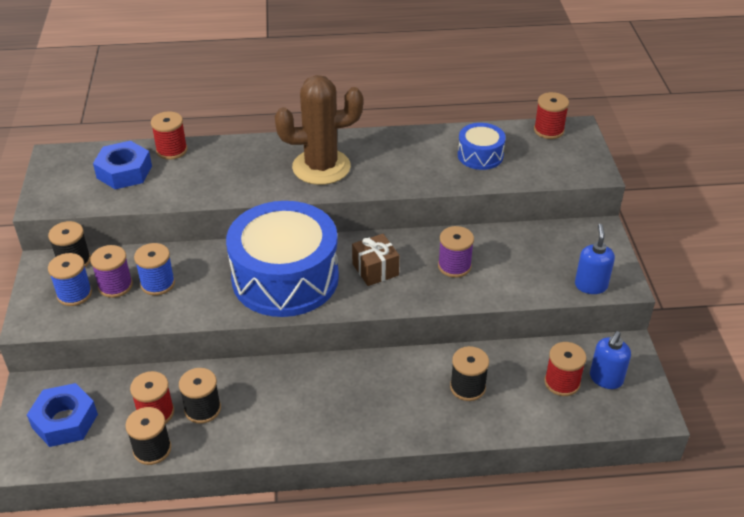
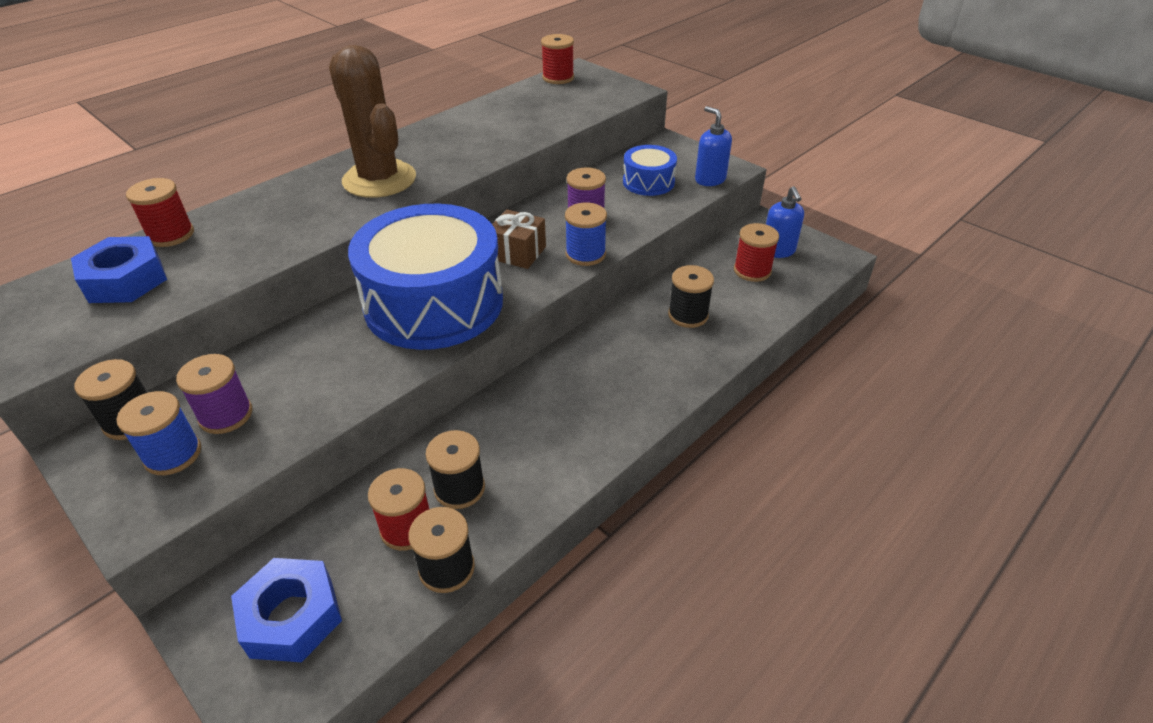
camera: 40 degrees left, 0 degrees up
blue spool [134,243,175,295] -> blue spool moved to [565,202,607,266]
brown cactus [275,75,363,185] -> brown cactus turned 75 degrees counterclockwise [329,45,416,198]
blue drum [458,123,506,170] -> blue drum moved to [623,145,677,196]

